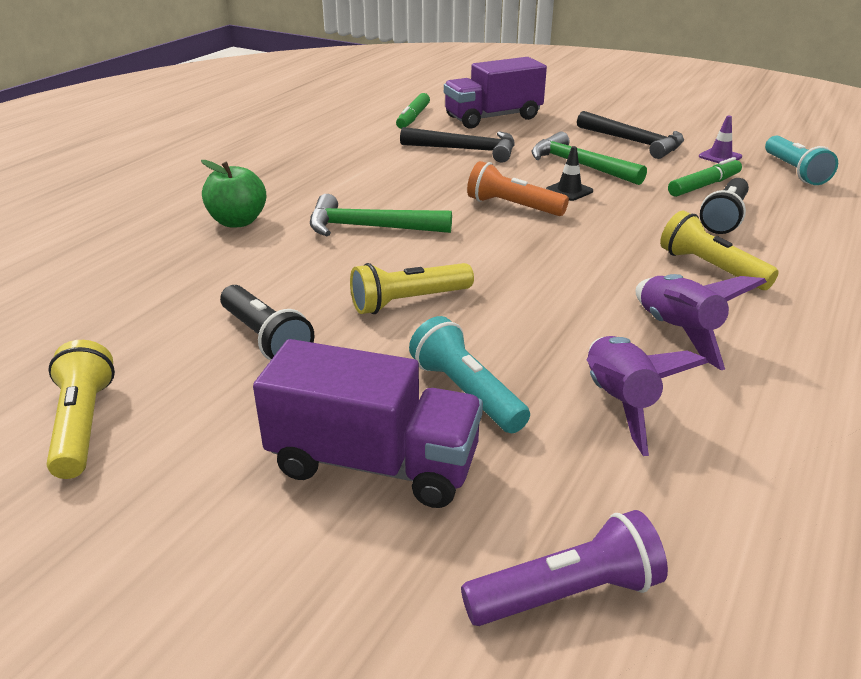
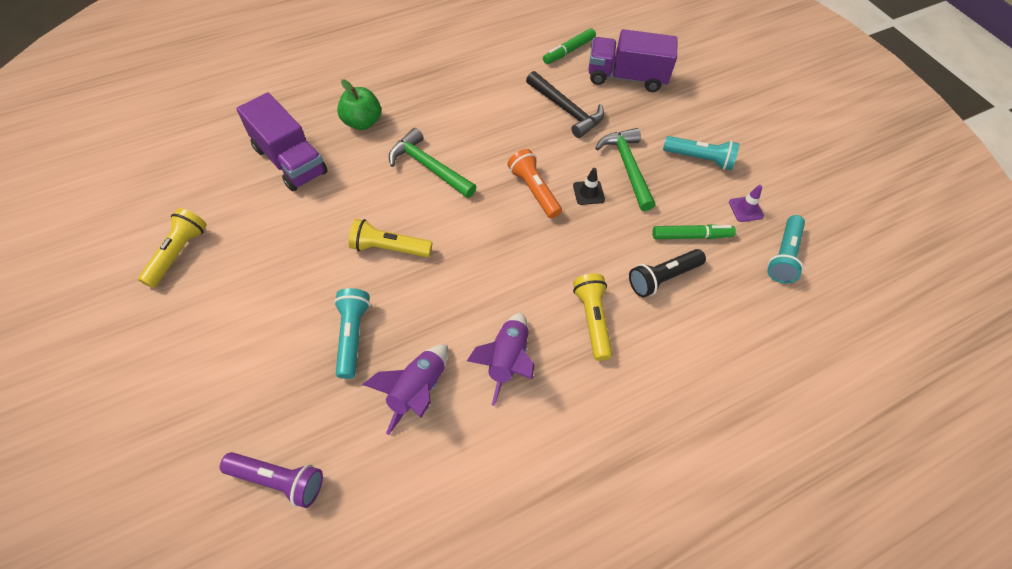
camera: 30 degrees right, 25 degrees up
black flashlight [220,285,314,360] -> none
purple truck [253,339,483,508] -> purple truck moved to [236,92,327,191]
black hammer [577,111,684,159] -> turquoise flashlight [663,136,739,170]

